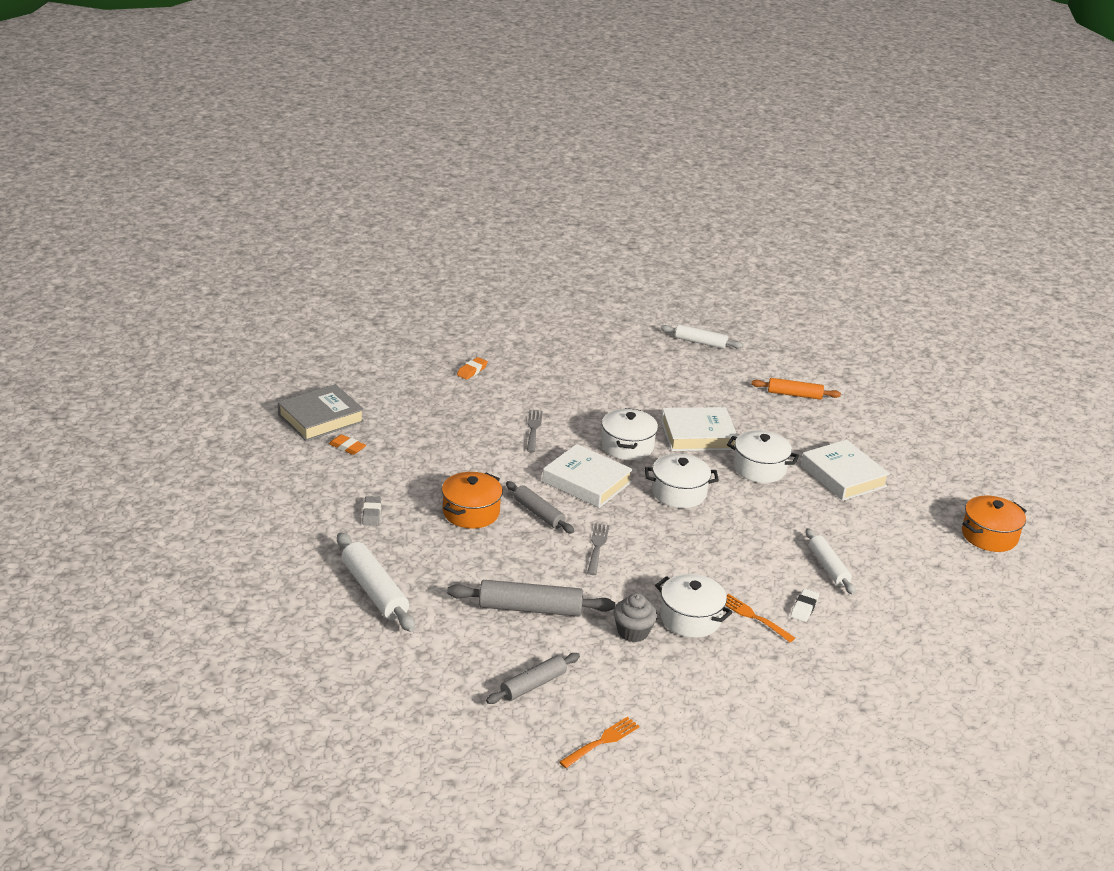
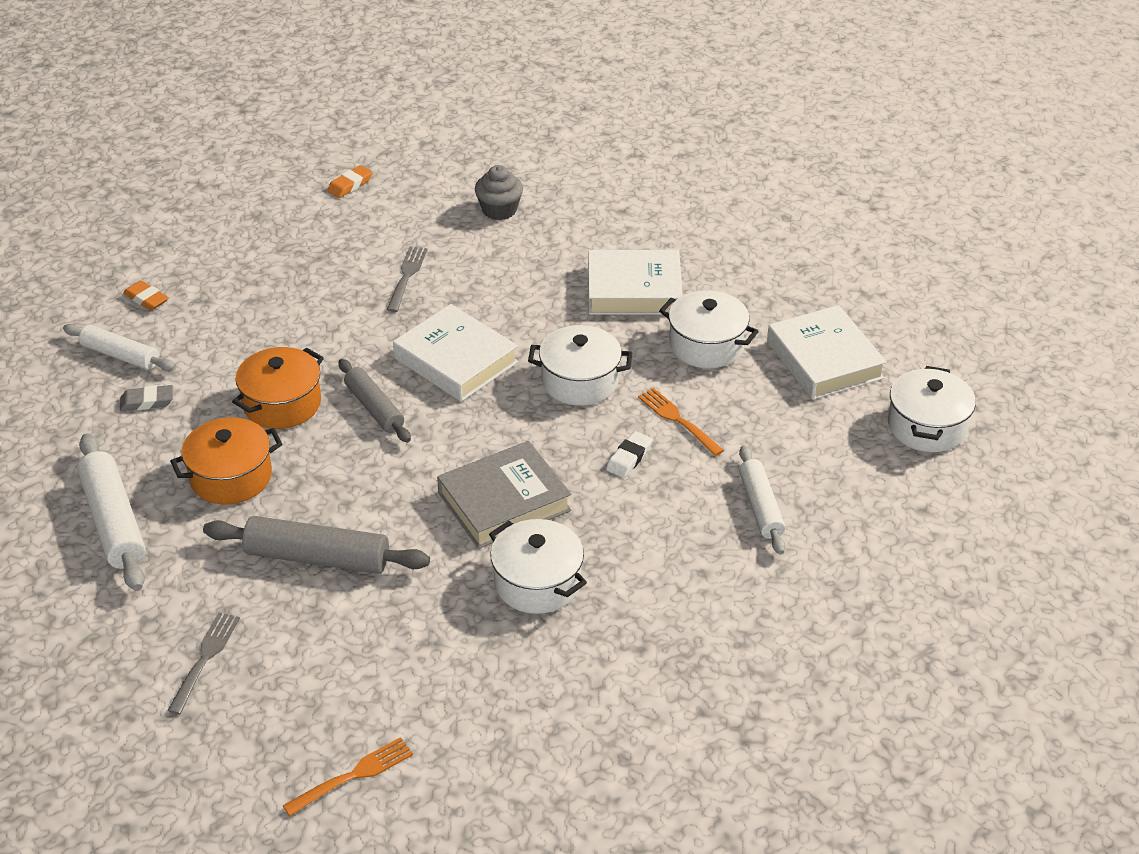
camera: 10 degrees right, 10 degrees up
grey book [278,384,364,441] -> grey book moved to [437,441,571,549]
grey eraser [362,496,381,526] -> grey eraser turned 75 degrees clockwise [120,385,173,411]
grey rolling pin [486,653,580,704] -> none
grey fork [587,523,609,575] -> grey fork moved to [167,612,240,715]
white pot [601,408,658,460] -> white pot moved to [888,366,976,452]
grey cupcake [613,593,657,642] -> grey cupcake moved to [475,165,523,220]
white rolling pin [661,324,743,349] -> white rolling pin moved to [63,324,176,371]
orange fork [725,594,795,642] -> orange fork moved to [638,388,724,456]
orange rolling pin [751,378,841,400] -> none
white eraser [791,589,819,622] -> white eraser moved to [606,431,653,478]
orange pot [962,496,1027,552] -> orange pot moved to [170,417,283,505]

